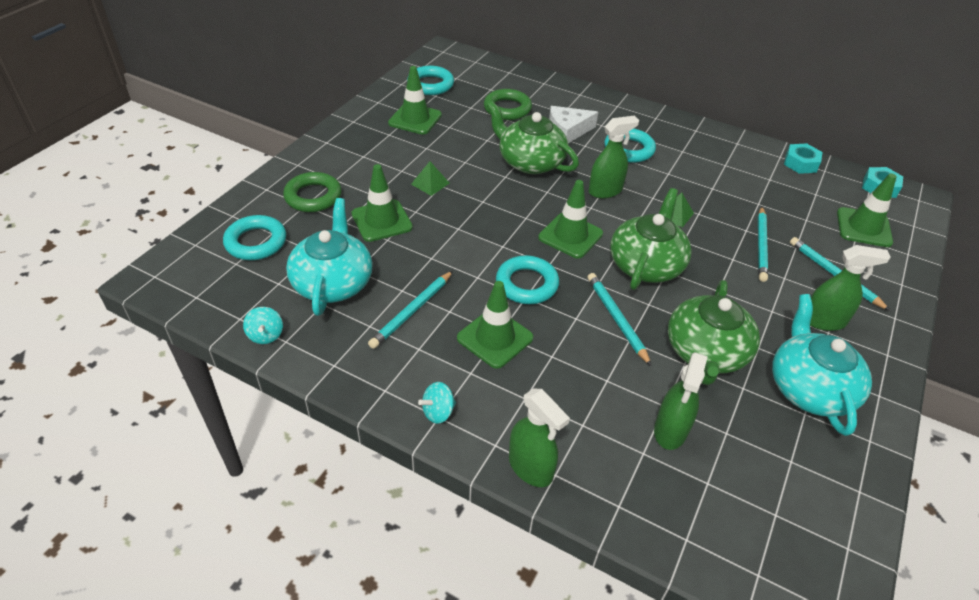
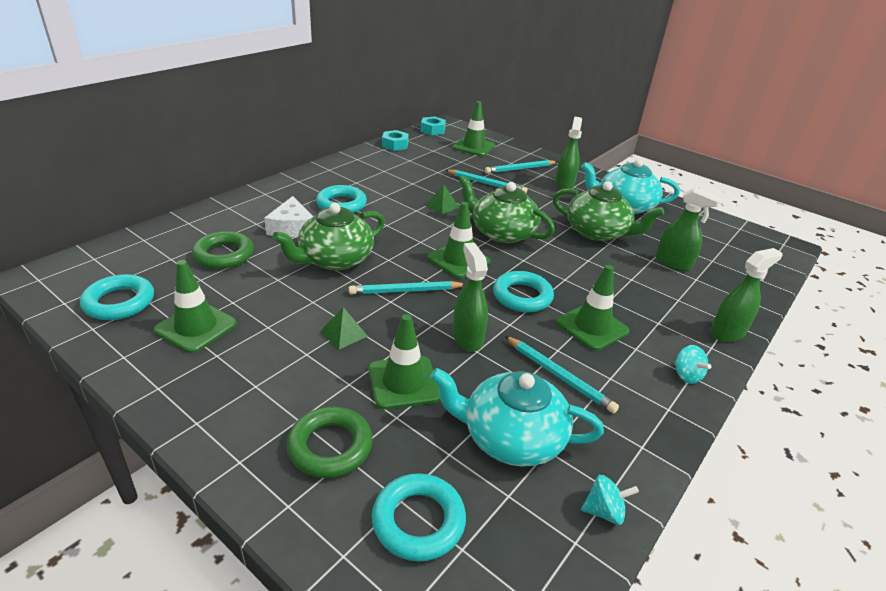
camera: 80 degrees left, 10 degrees down
turquoise pencil [588,273,651,366] -> turquoise pencil moved to [349,281,465,294]
green spray bottle [589,116,639,199] -> green spray bottle moved to [453,243,488,352]

